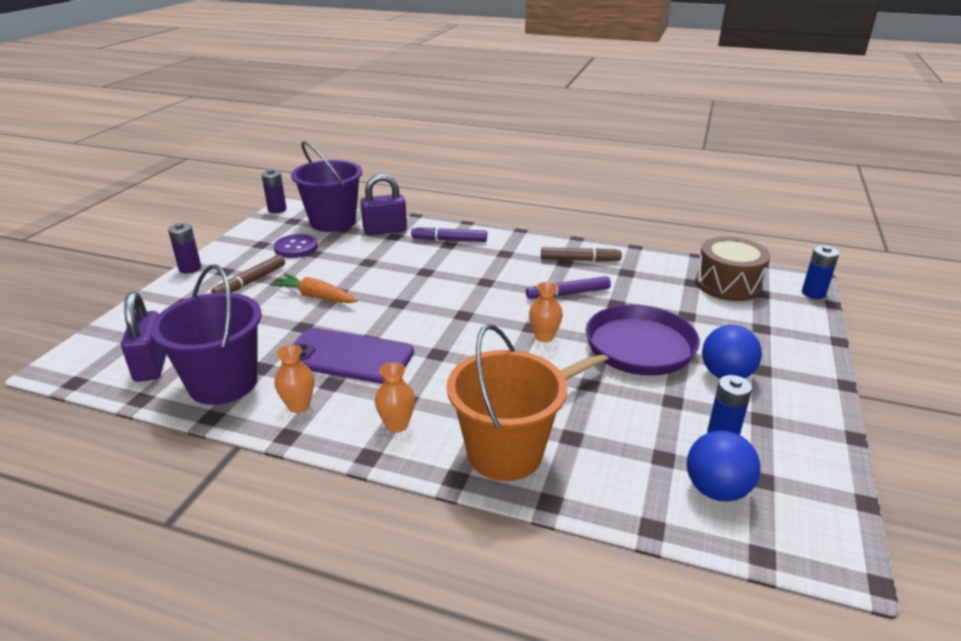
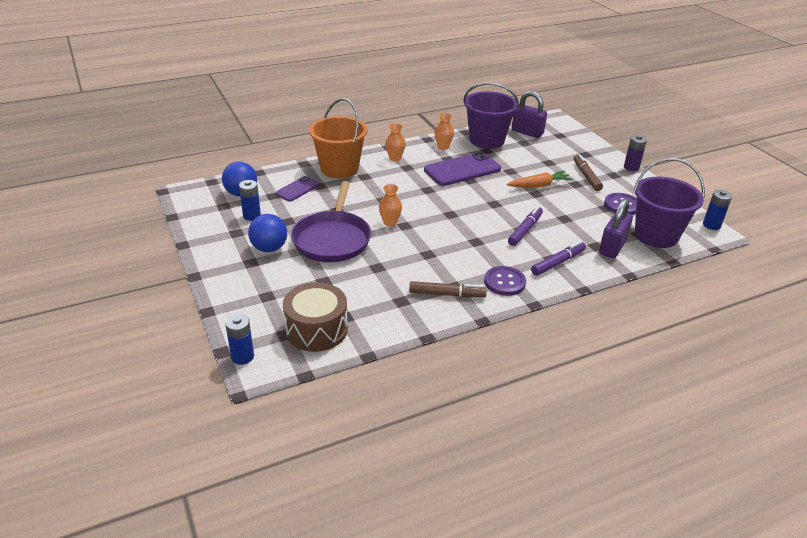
camera: 135 degrees right, 5 degrees up
purple battery [262,169,286,213] -> blue battery [703,190,732,230]
purple marker [526,276,611,299] -> purple marker moved to [508,206,543,246]
brown marker [541,247,622,262] -> brown marker turned 135 degrees counterclockwise [409,281,487,297]
none -> purple phone [275,176,319,202]
none -> purple button [484,266,526,296]

